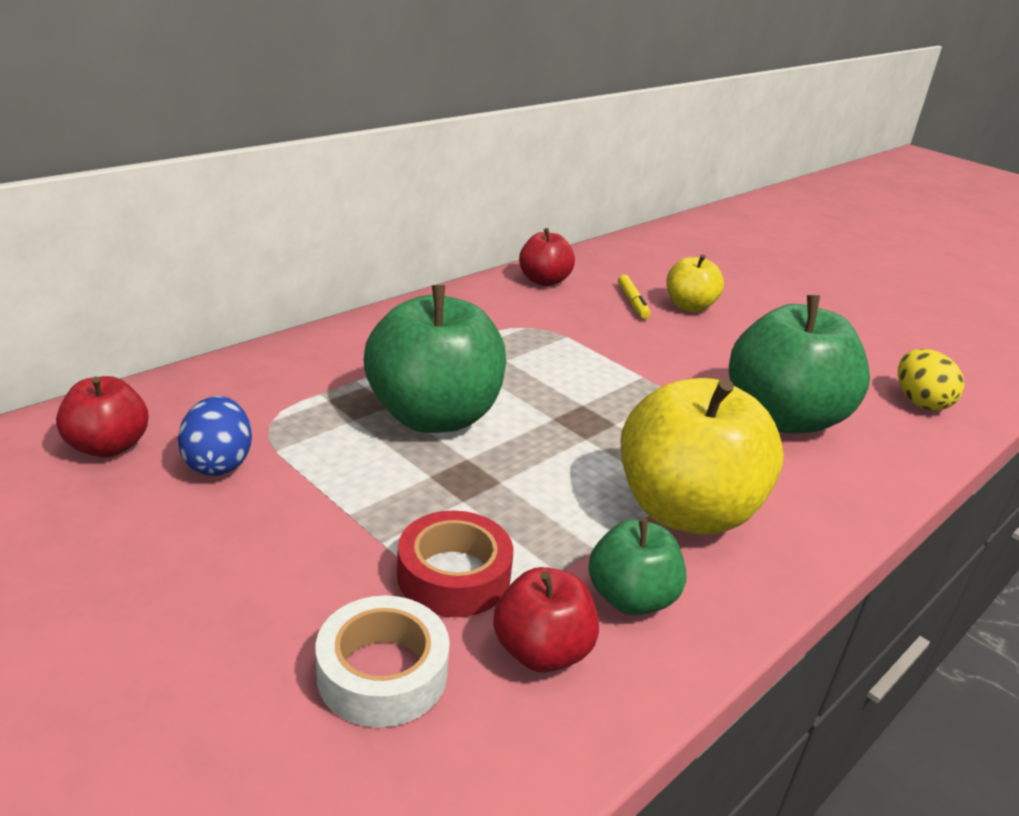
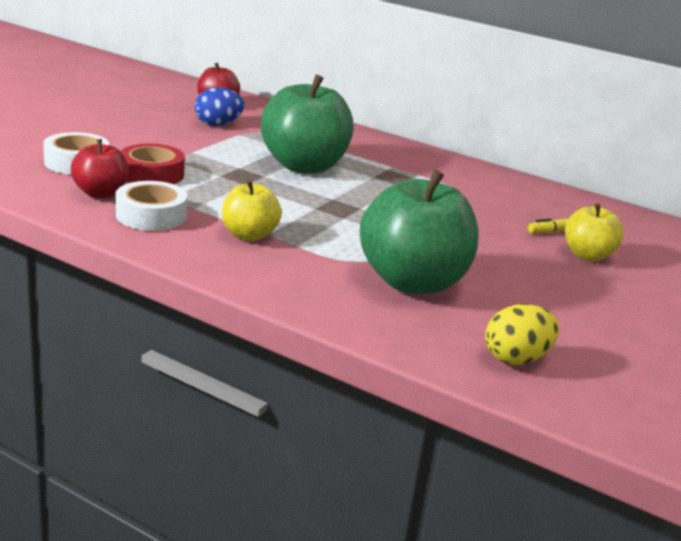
camera: 75 degrees right, 5 degrees down
red apple [519,228,575,286] -> none
green apple [588,519,687,615] -> white tape [116,181,187,231]
yellow apple [620,378,784,535] -> yellow apple [222,180,282,241], size x0.53

